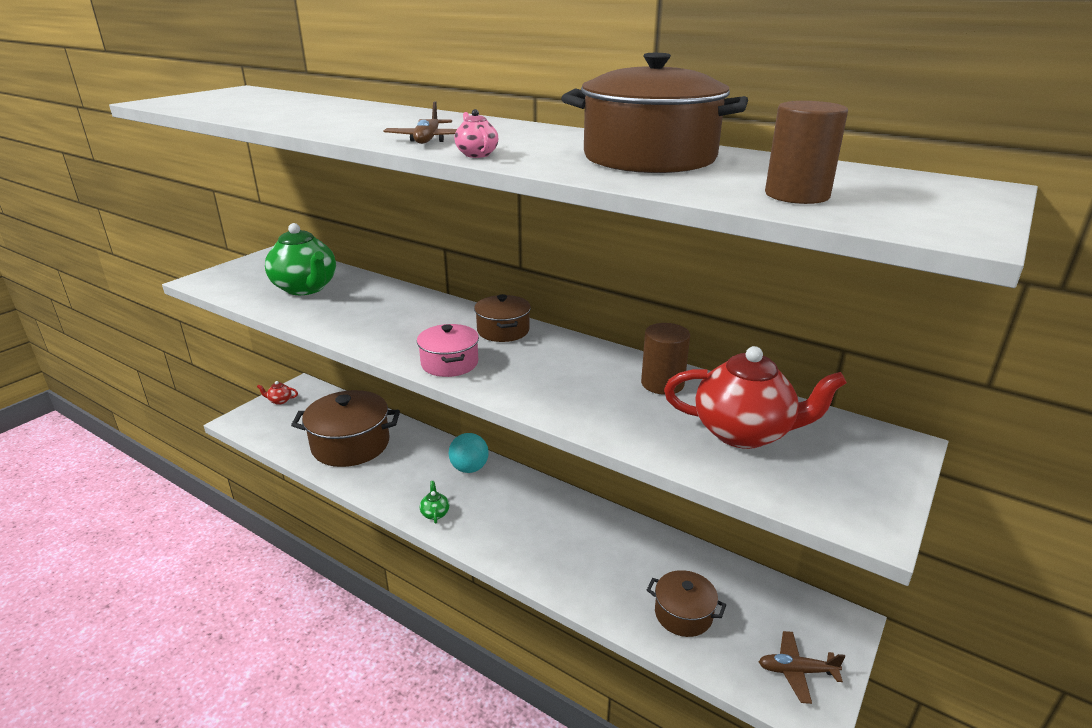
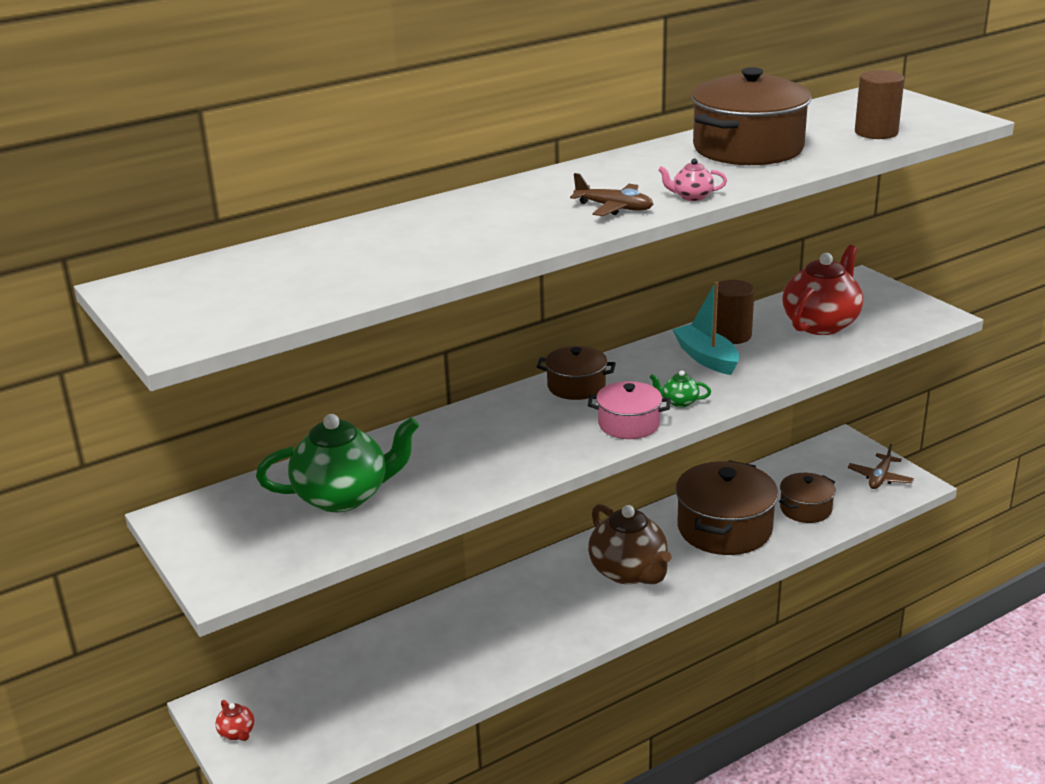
camera: 65 degrees left, 0 degrees up
red teapot [257,381,298,405] -> red teapot turned 60 degrees counterclockwise [215,700,254,741]
brown pot [291,390,400,467] -> brown pot moved to [676,460,778,555]
green teapot [420,481,449,524] -> green teapot moved to [649,370,711,408]
turquoise ball [449,433,489,473] -> none
none -> brown teapot [588,504,671,584]
none -> turquoise boat [672,282,739,375]

